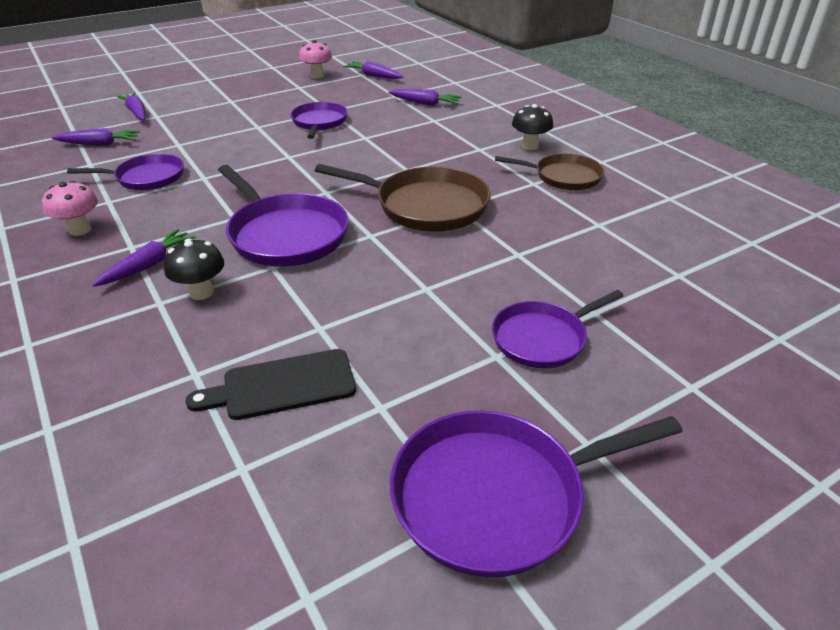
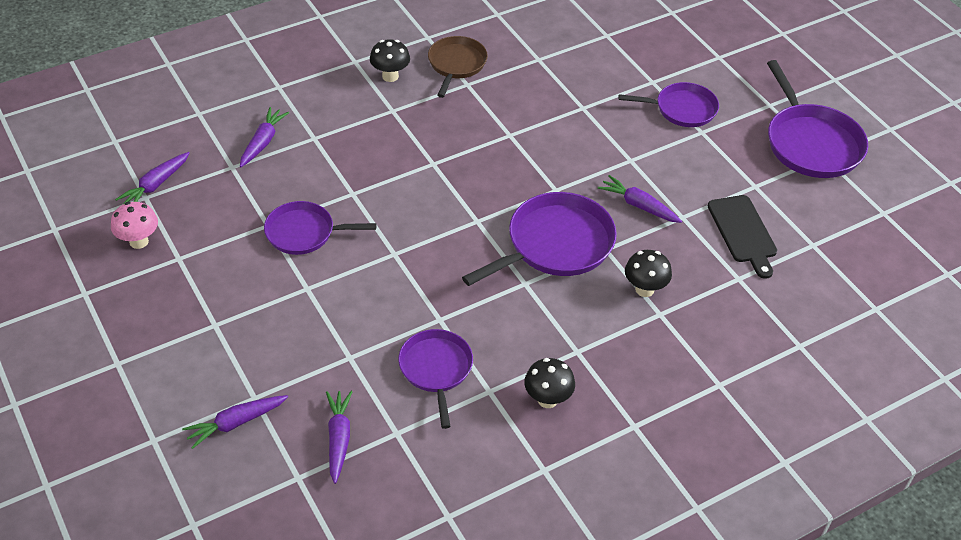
camera: 90 degrees left, 10 degrees up
pink mushroom [42,181,98,236] -> black mushroom [524,358,575,408]
purple carrot [92,229,196,287] -> purple carrot moved to [598,175,682,223]
brown pan [315,164,491,231] -> none
purple pan [492,290,623,368] -> purple pan turned 60 degrees counterclockwise [618,82,719,127]

